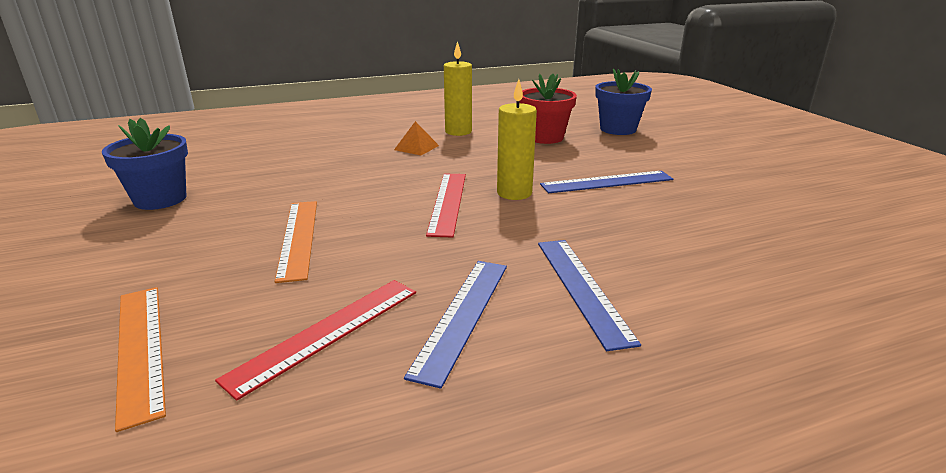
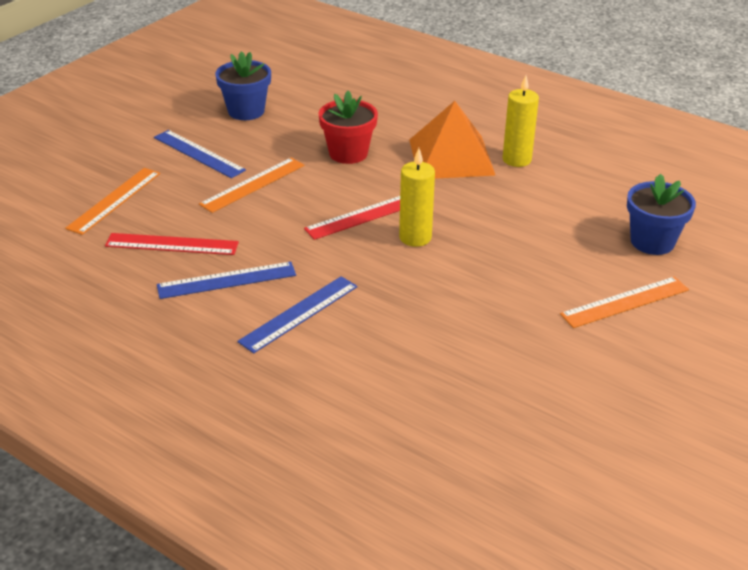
camera: 55 degrees right, 10 degrees up
orange pyramid [394,121,439,155] -> orange pyramid [409,101,496,179], size x2.31
red flower pot [519,74,577,144] -> red flower pot moved to [319,91,378,164]
blue ruler [540,171,673,193] -> blue ruler moved to [154,130,246,178]
none -> orange ruler [560,277,689,328]

